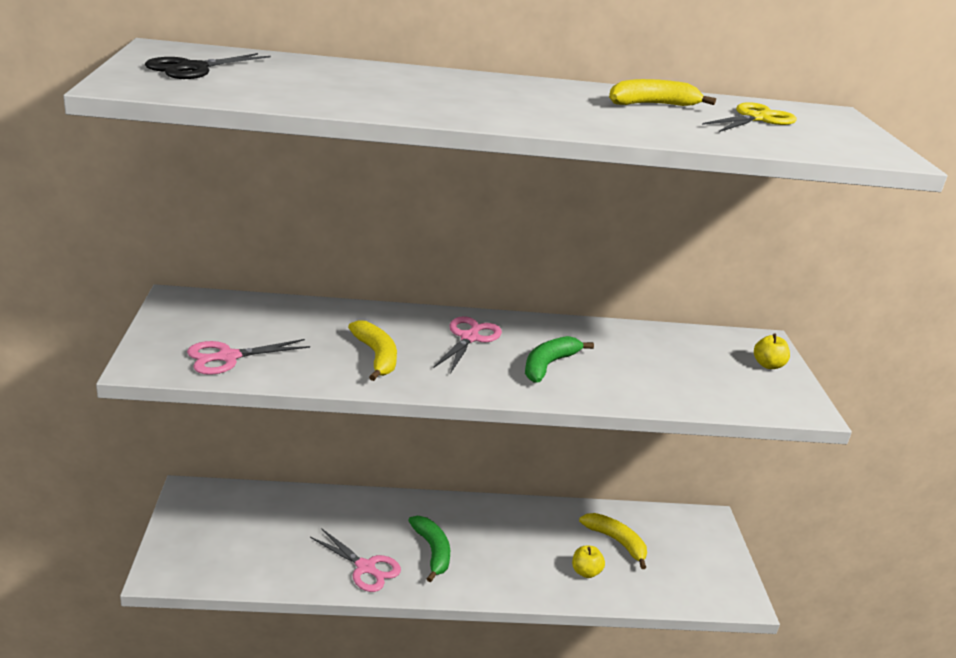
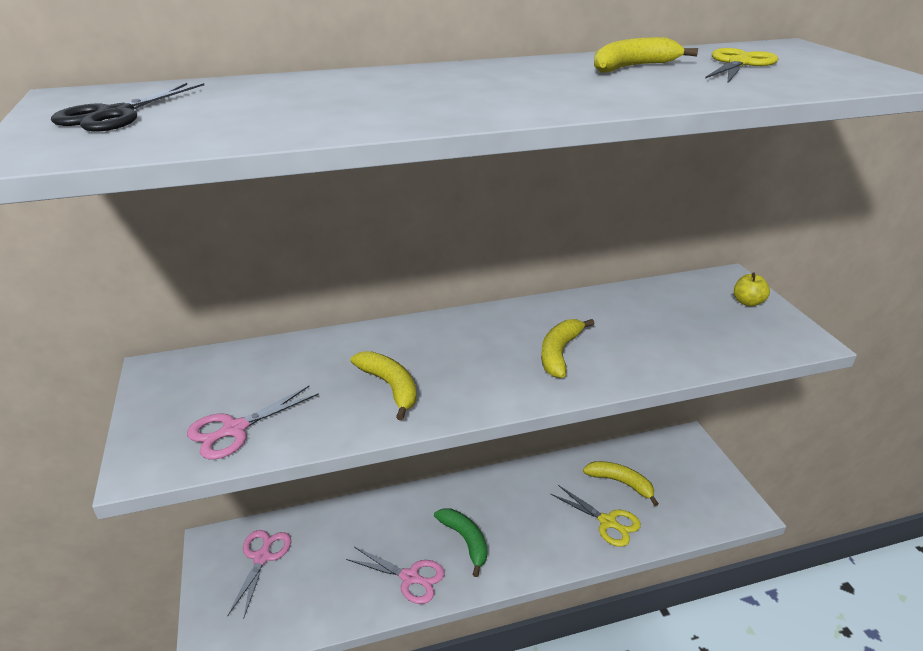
camera: 10 degrees left, 5 degrees up
pink scissors [433,316,502,374] -> pink scissors moved to [227,530,291,619]
green banana [525,336,594,383] -> yellow banana [541,319,595,378]
yellow apple [572,546,605,578] -> yellow scissors [550,485,641,547]

